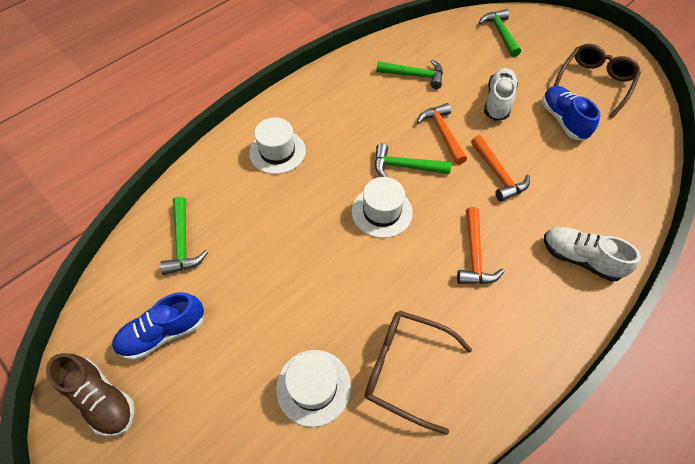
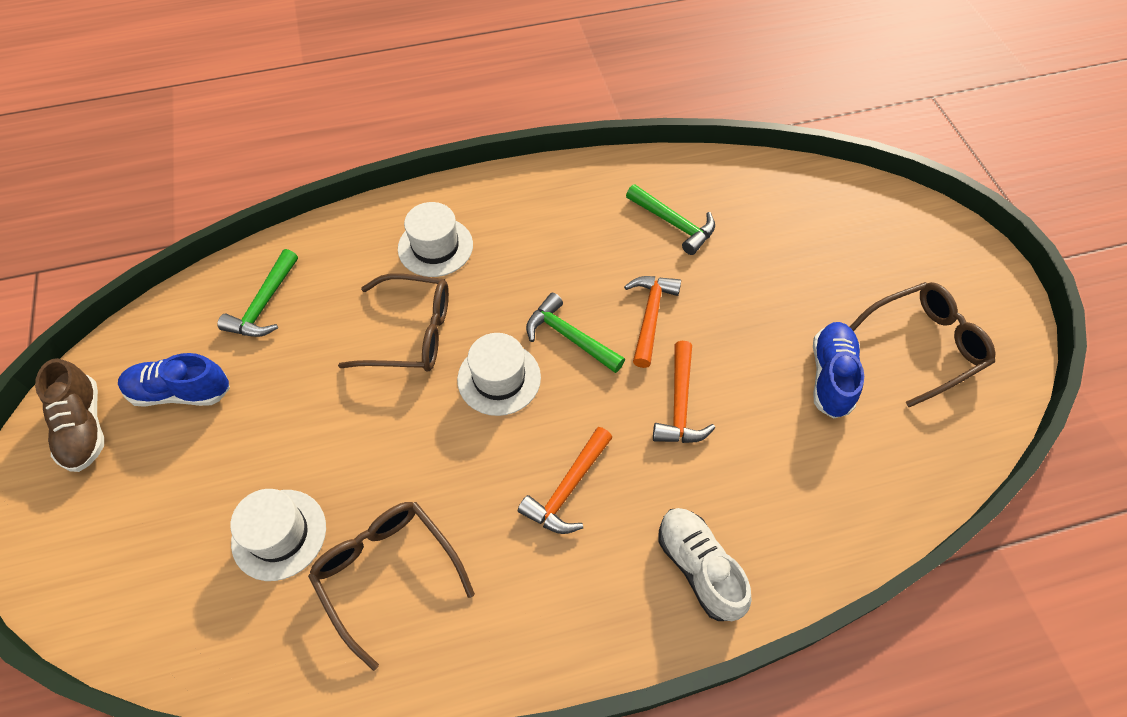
camera: 30 degrees right, 0 degrees up
green hammer [479,9,521,57] -> none
white shoe [484,68,518,121] -> none
none -> brown glasses [338,273,449,371]

